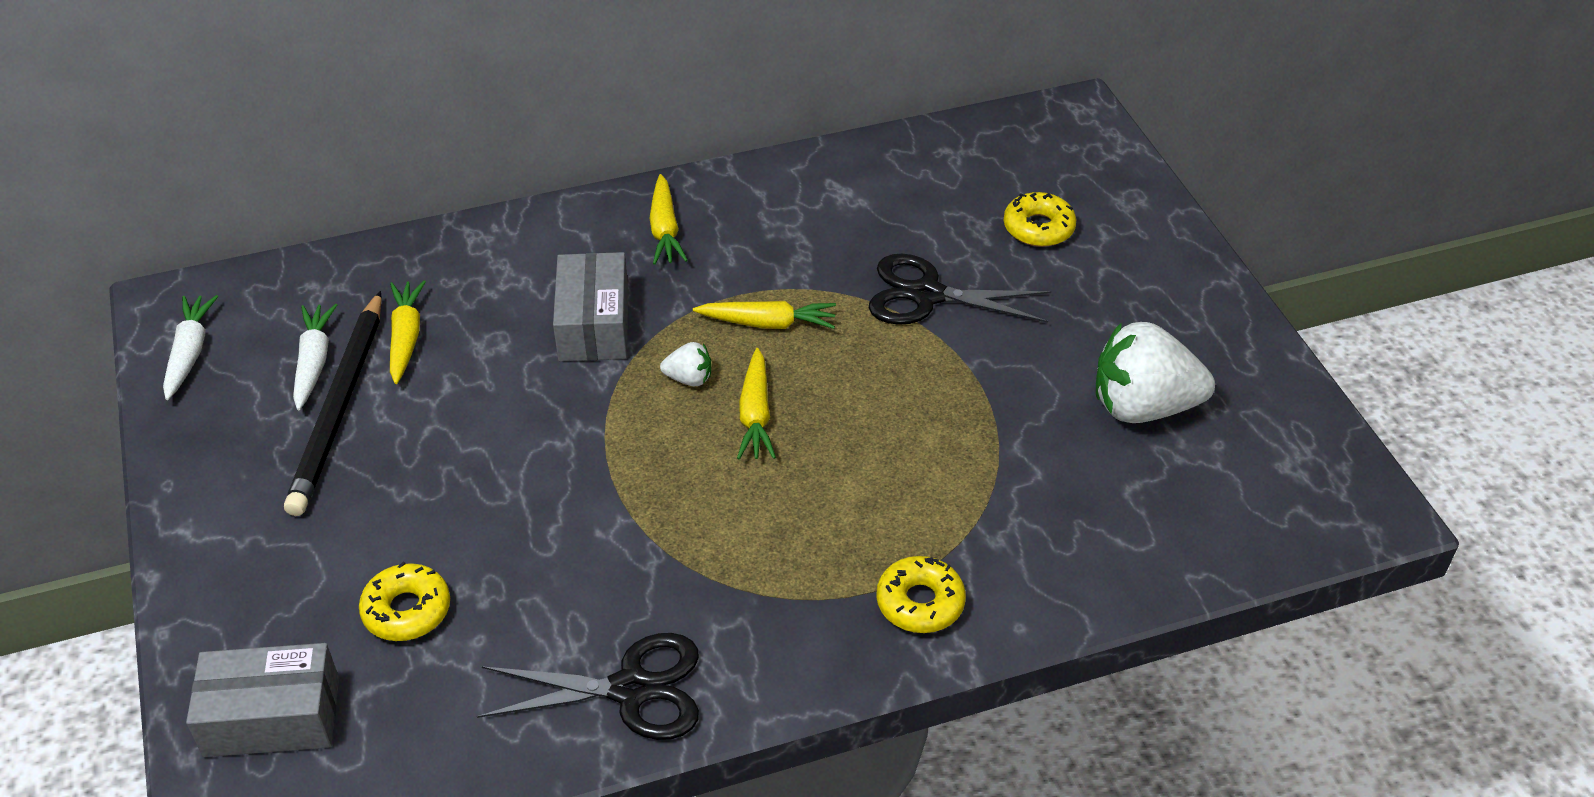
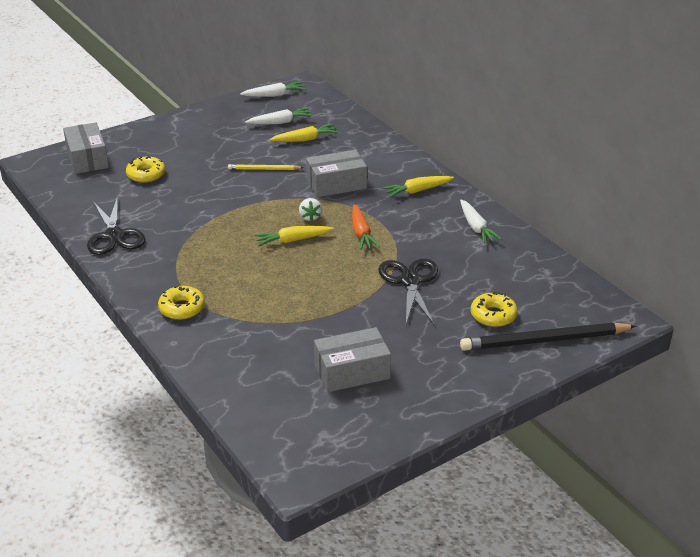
camera: 75 degrees right, 10 degrees down
black pencil [284,291,382,516] -> black pencil moved to [460,323,636,351]
yellow carrot [693,301,836,329] -> orange carrot [352,204,380,250]
white strawberry [1096,322,1215,423] -> grey box [314,327,391,392]
none -> yellow pencil [228,164,304,170]
none -> white carrot [460,200,502,243]

